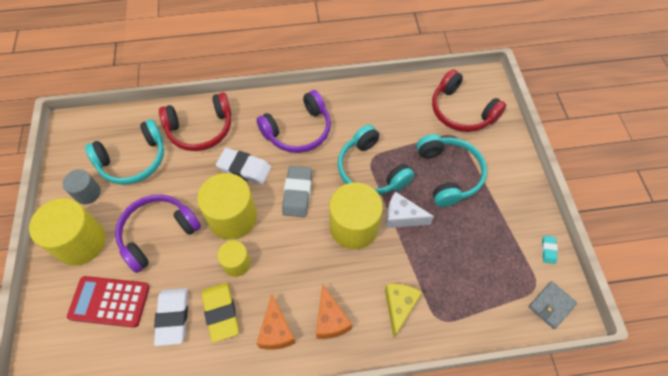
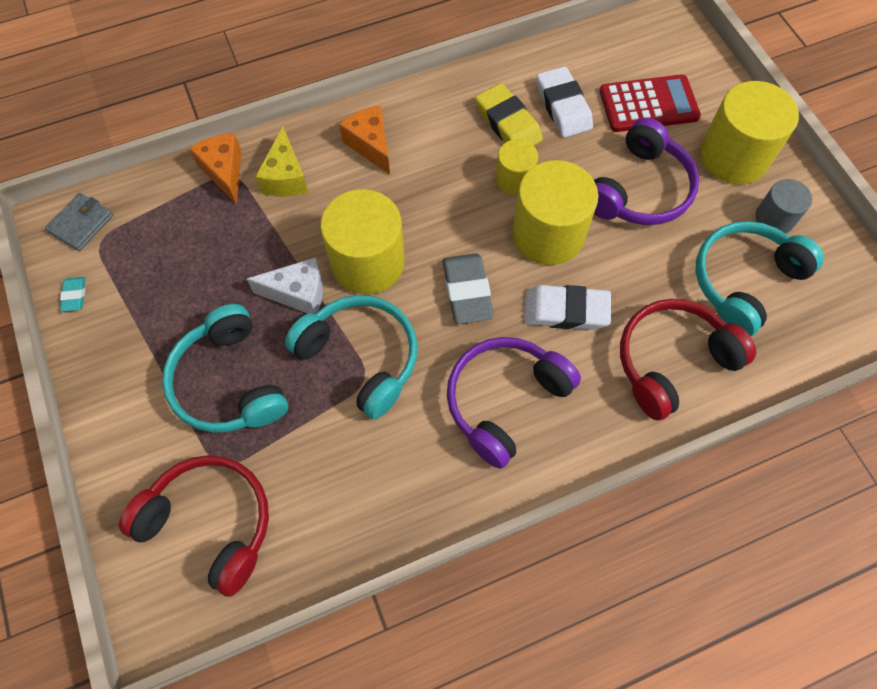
camera: 165 degrees right, 5 degrees up
orange cheese [257,294,296,350] -> orange cheese moved to [189,133,242,204]

